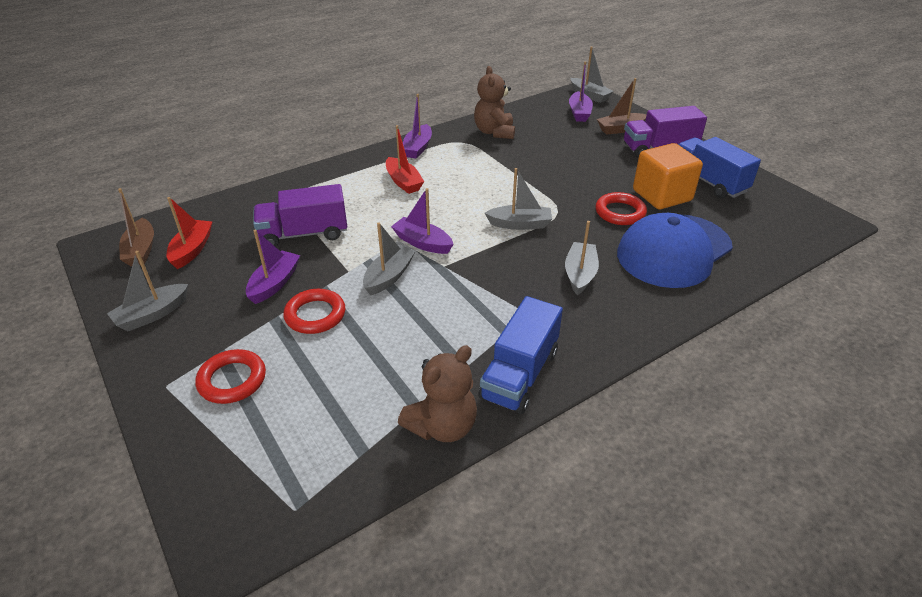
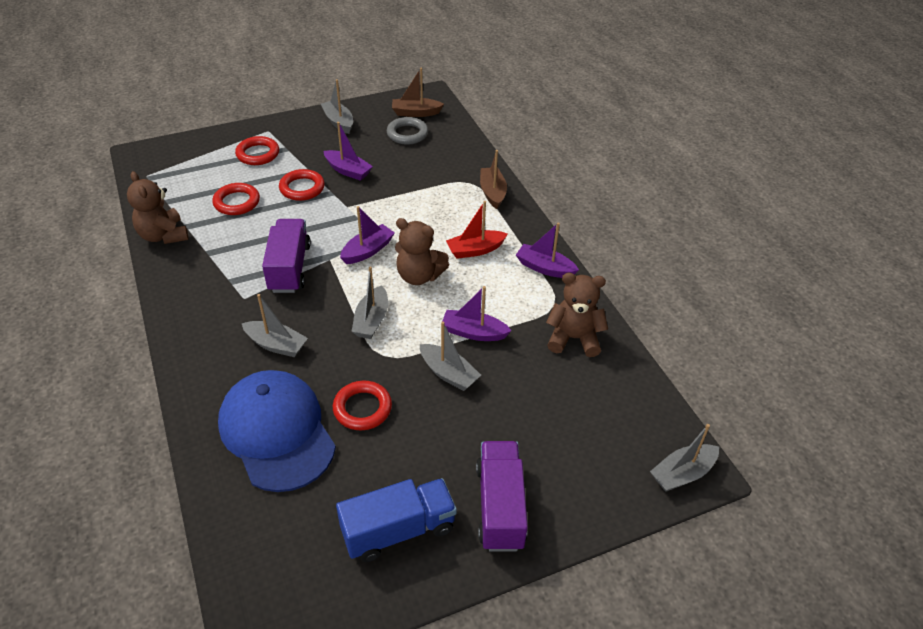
camera: 100 degrees right, 5 degrees up
red boat [166,197,213,269] -> grey ring [387,117,428,145]
purple truck [253,184,347,247] -> purple truck moved to [262,219,311,293]
grey boat [363,222,415,296] -> grey boat moved to [420,321,481,391]
blue truck [478,296,563,414] -> none
purple boat [569,62,593,122] -> purple boat moved to [443,286,512,341]
brown boat [597,78,647,135] -> brown boat moved to [480,150,507,209]
orange cube [633,143,703,209] -> none
none -> red ring [212,183,260,215]
none -> brown teddy bear [395,218,449,285]

